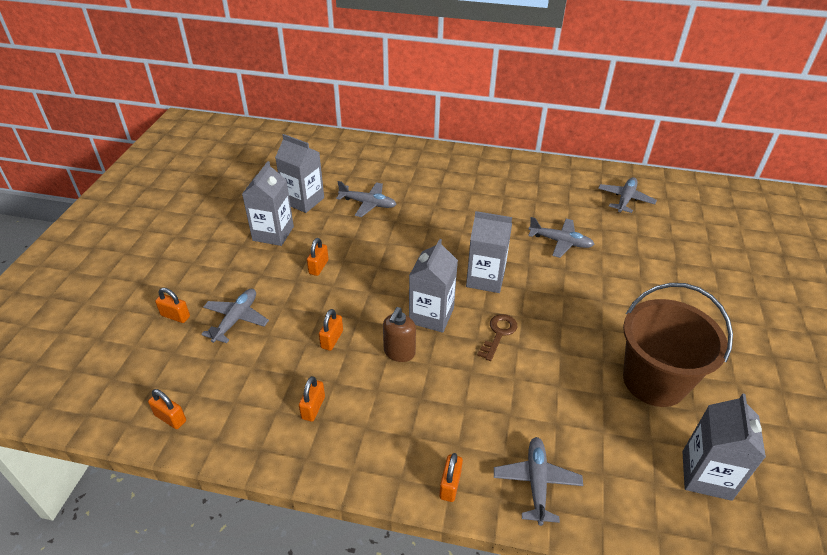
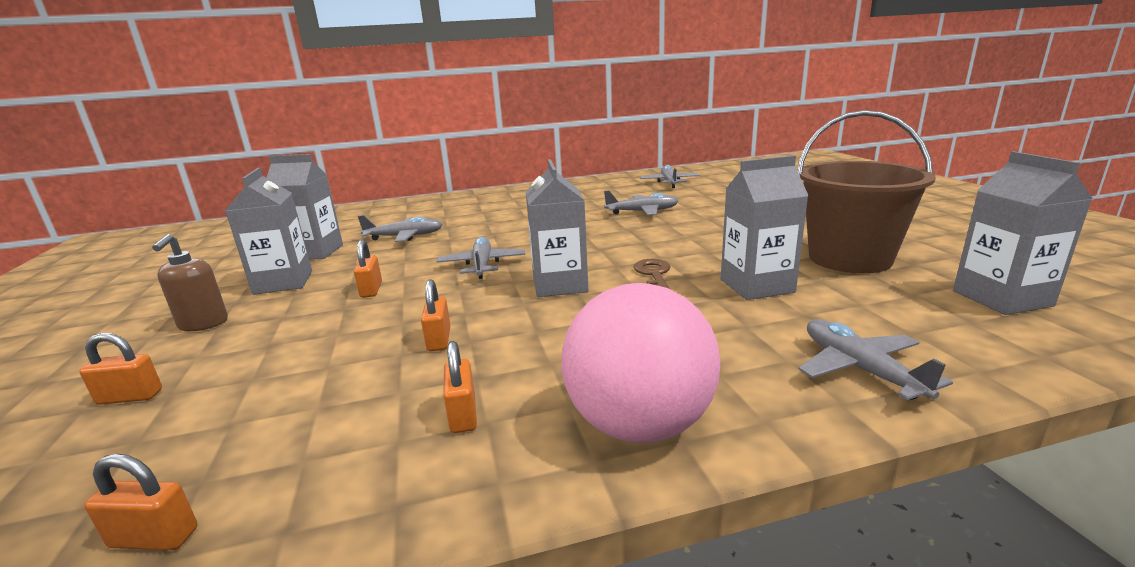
camera: 25 degrees left, 20 degrees down
grey plane [201,289,269,343] -> grey plane moved to [437,237,525,279]
brown soap dispenser [383,307,416,362] -> brown soap dispenser moved to [152,234,228,331]
orange padlock [439,453,463,502] -> none
grey carton [466,211,512,293] -> grey carton moved to [721,155,809,300]
none -> pink ball [561,283,720,443]

